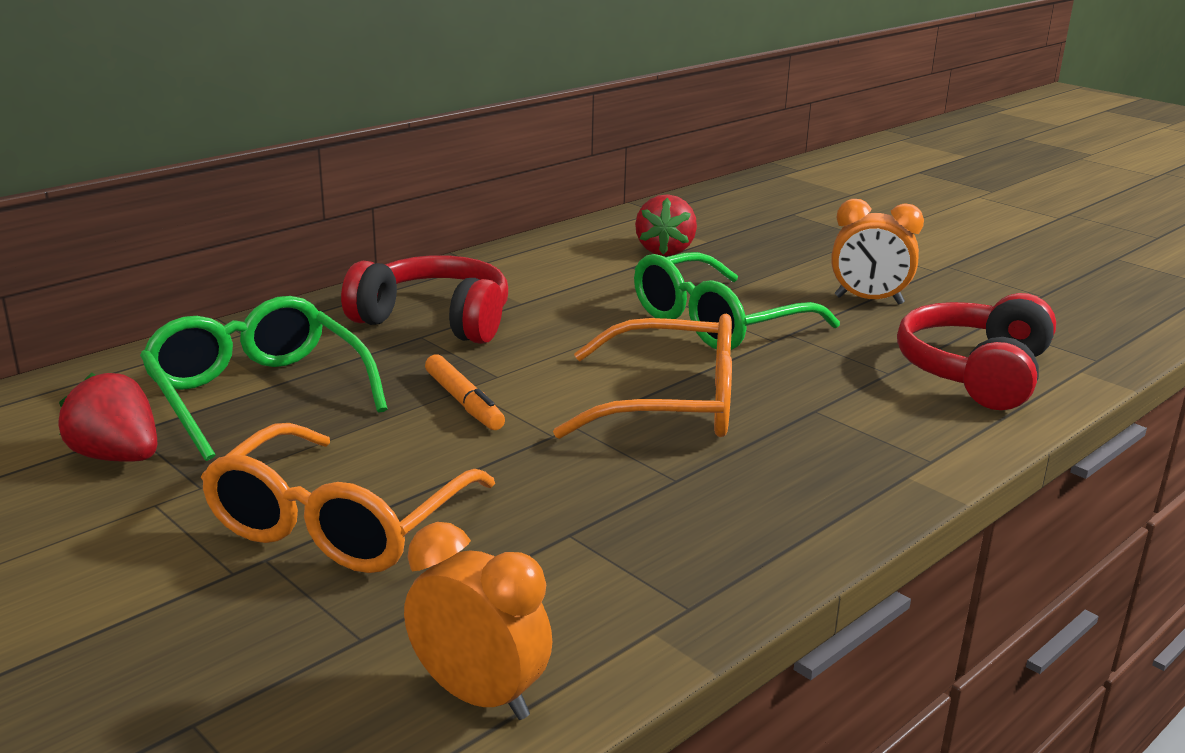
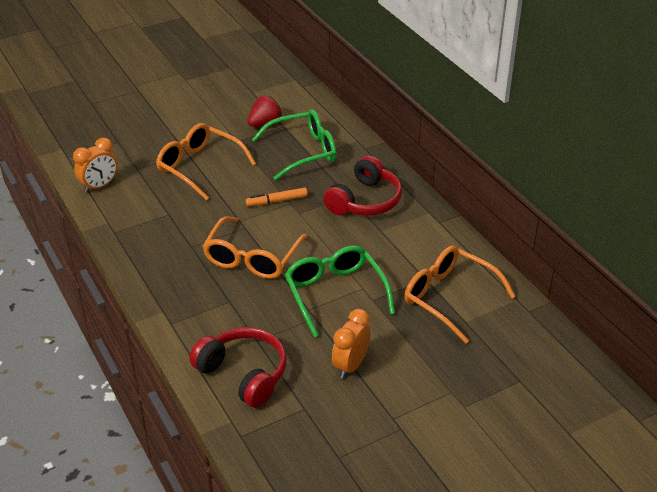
camera: 105 degrees right, 15 degrees up
red strawberry [635,194,697,256] -> orange glasses [404,245,516,344]

